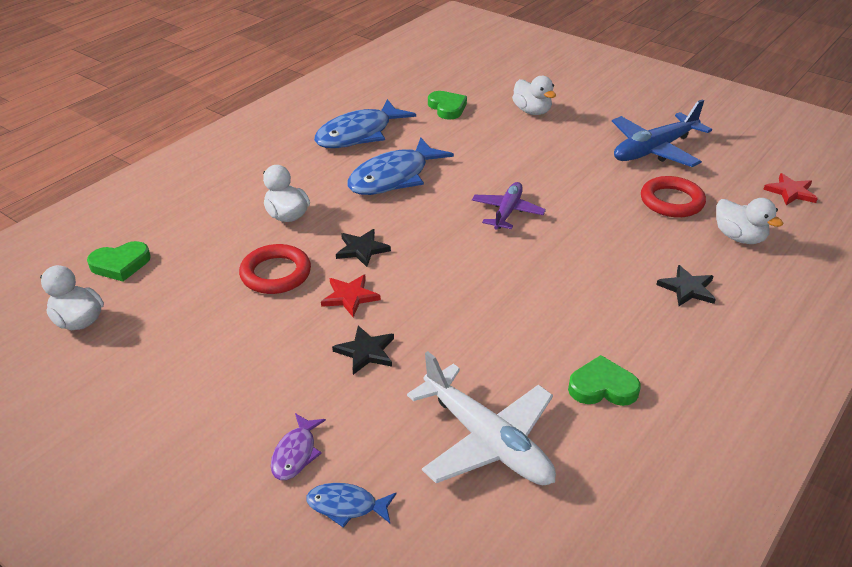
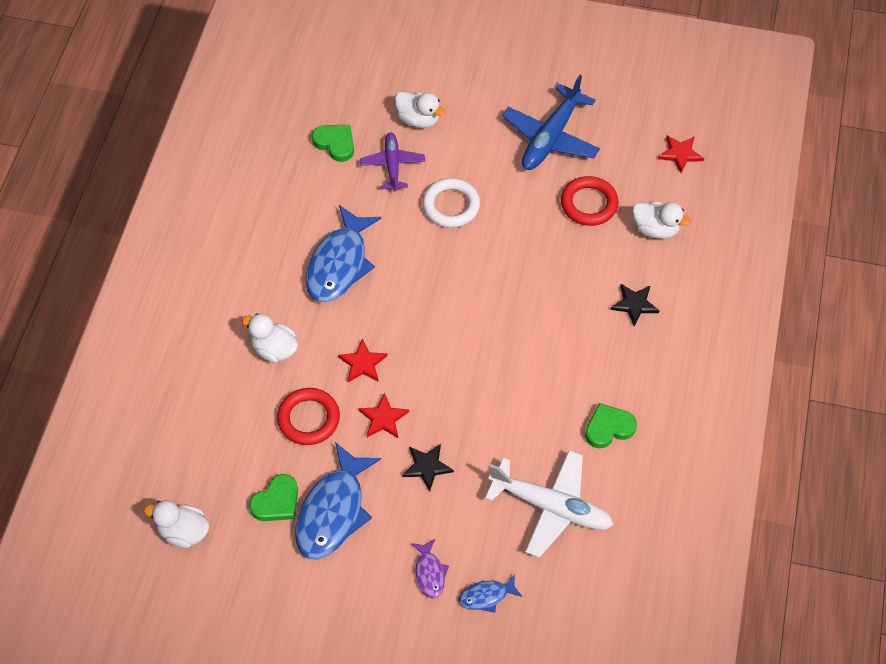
camera: 25 degrees left, 20 degrees up
green heart [87,241,151,281] -> green heart moved to [249,474,298,521]
blue fish [314,99,416,148] -> blue fish moved to [295,442,381,560]
black star [336,229,391,267] -> red star [338,338,388,382]
purple plane [472,182,546,230] -> purple plane moved to [360,132,425,192]
none -> white ring [422,178,480,228]

